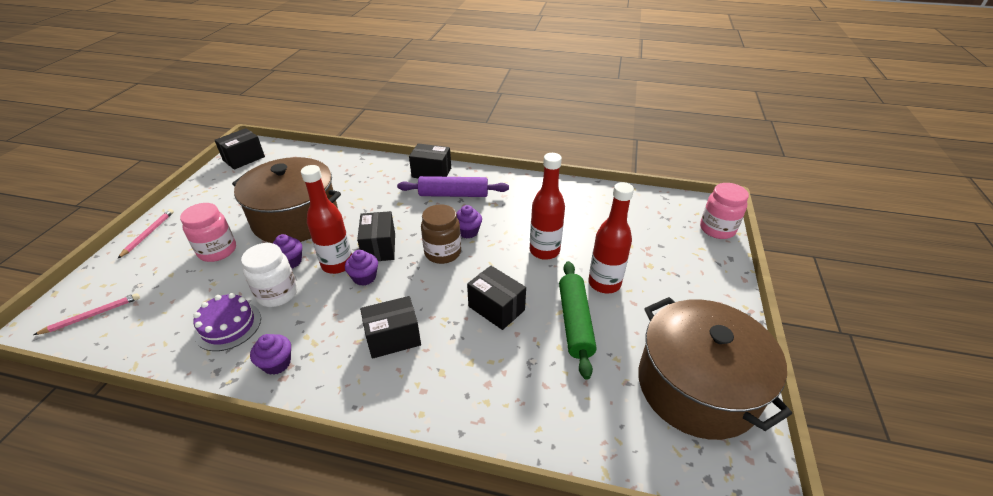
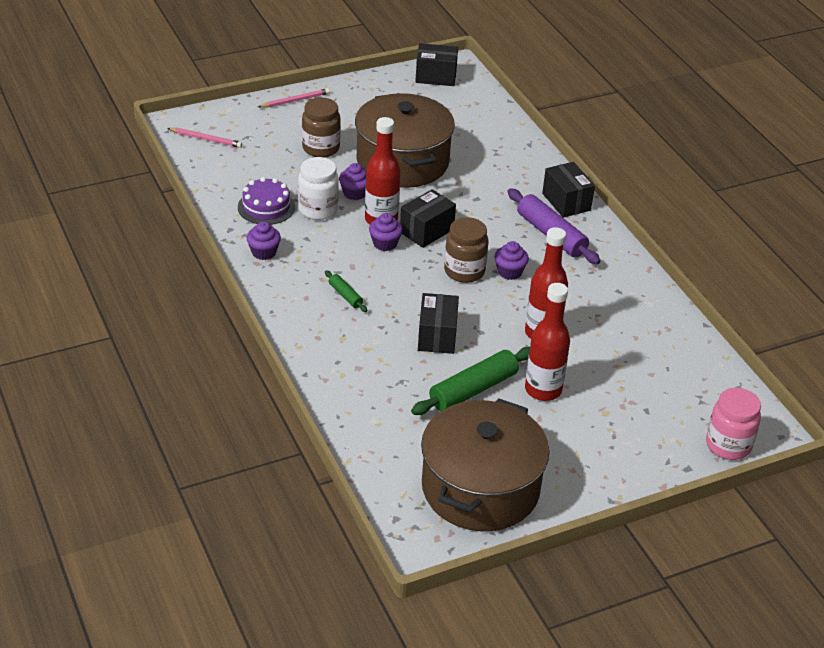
camera: 50 degrees right, 0 degrees up
pink jar [180,203,236,262] -> brown jar [302,97,341,157]
black box [360,296,421,359] -> green rolling pin [325,270,367,312]

